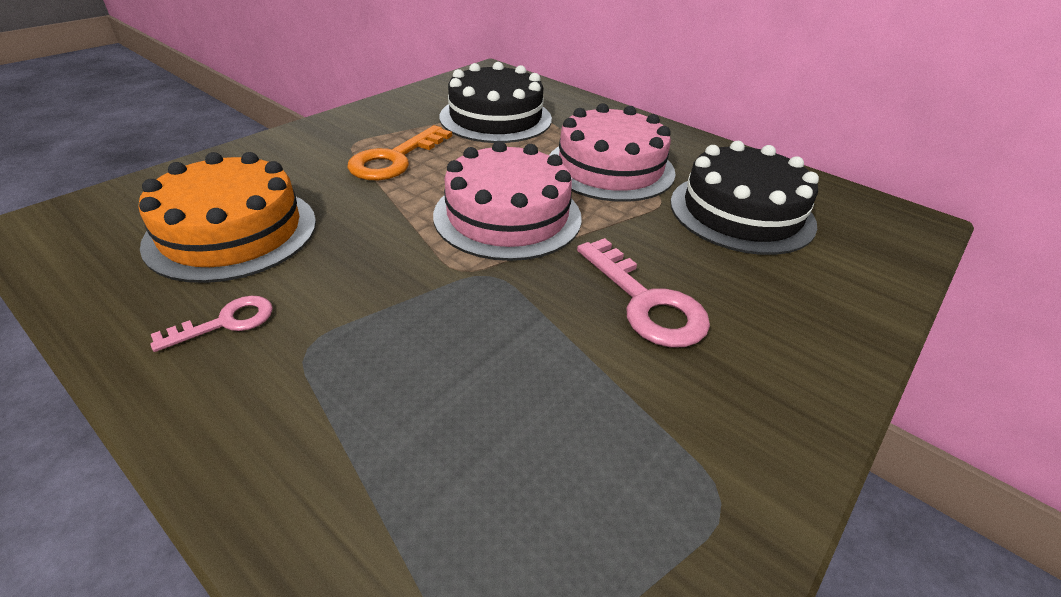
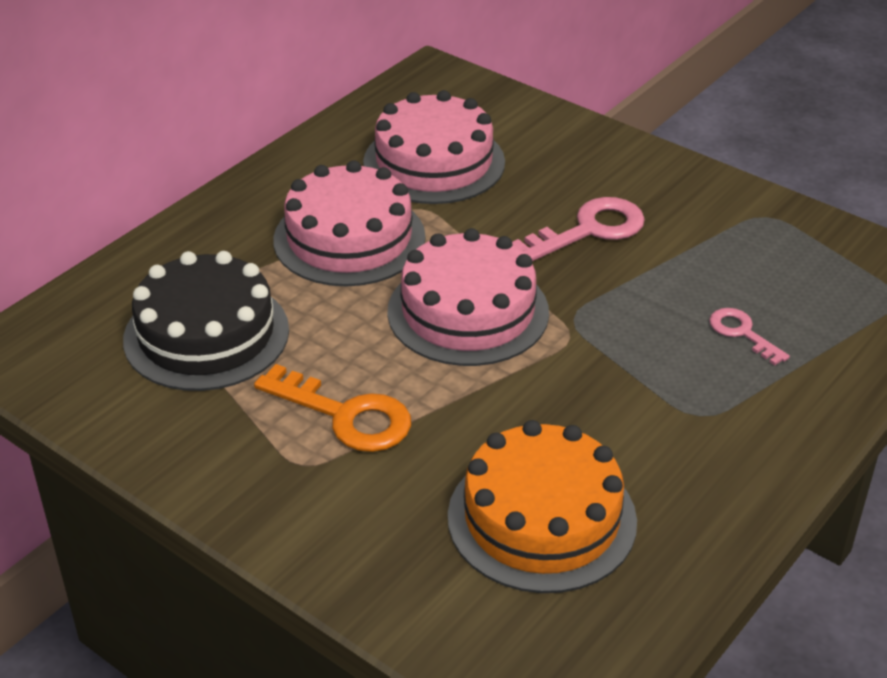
camera: 90 degrees left, 0 degrees up
pink key [151,296,273,352] -> pink key moved to [709,308,790,366]
black cake [670,141,819,255] -> pink cake [363,90,505,204]

